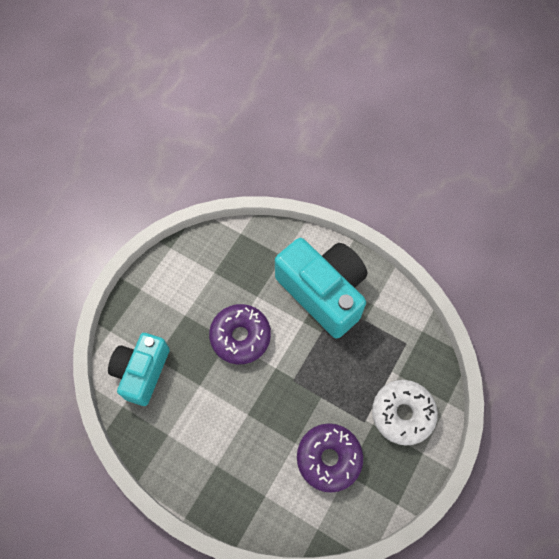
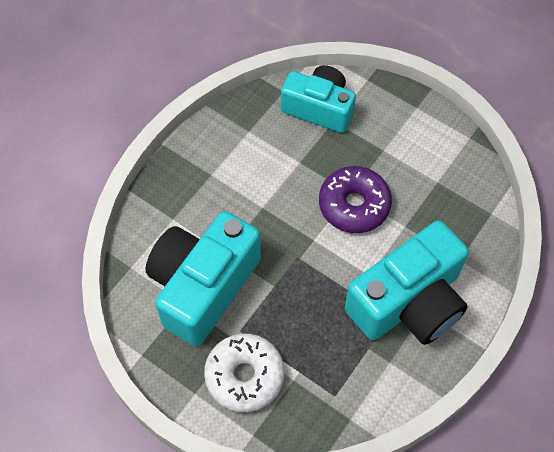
camera: 95 degrees right, 5 degrees down
purple donut [297,423,363,493] -> turquoise camera [145,211,261,346]

